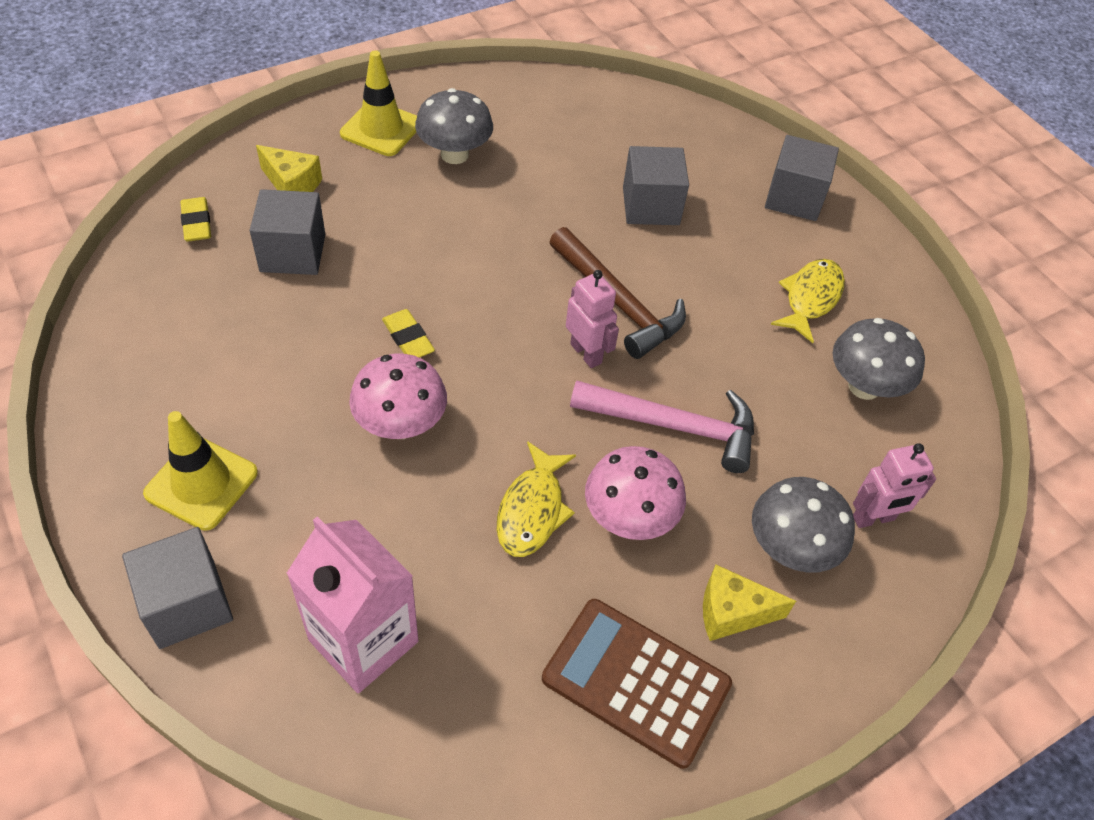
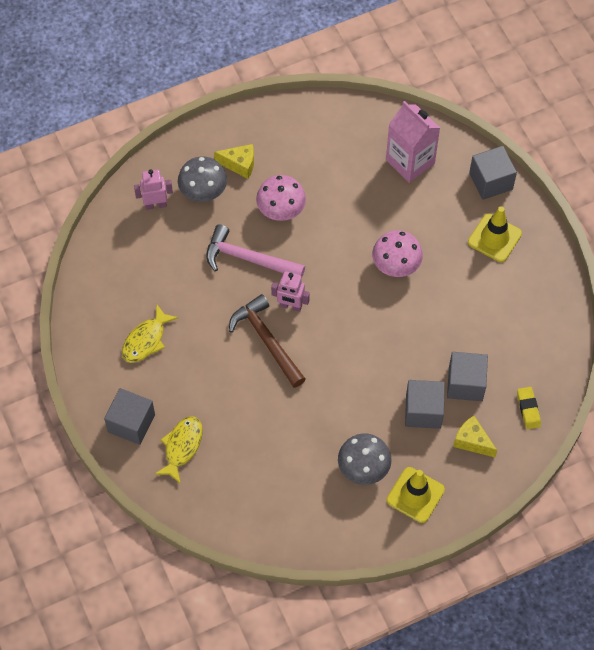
camera: 170 degrees left, 10 degrees up
yellow eraser [382,309,435,358] -> none
yellow fish [497,441,576,557] -> yellow fish moved to [154,416,203,484]
brown calculator [542,599,732,769] -> none
pink robot [566,270,619,368] -> pink robot turned 45 degrees counterclockwise [271,271,310,312]
grey cube [623,146,689,225] -> grey cube moved to [405,380,445,429]
grey mushroom [833,318,925,400] -> none

